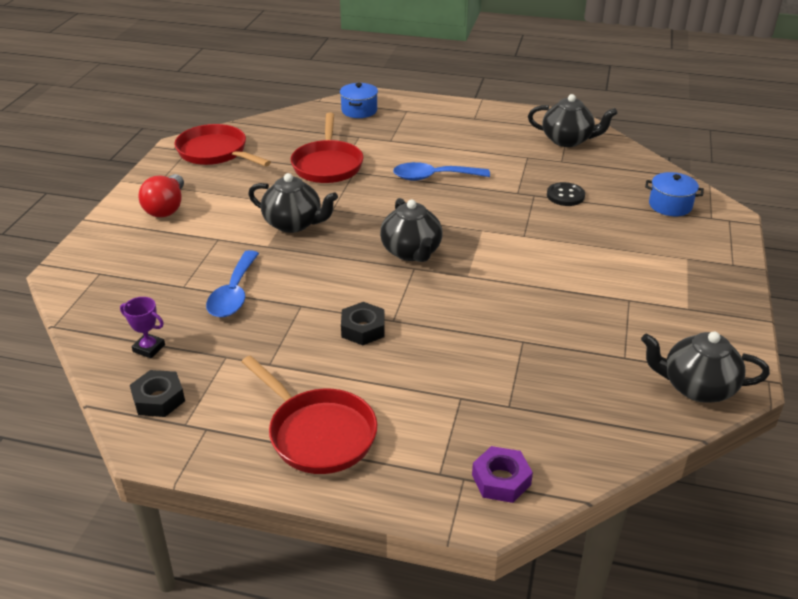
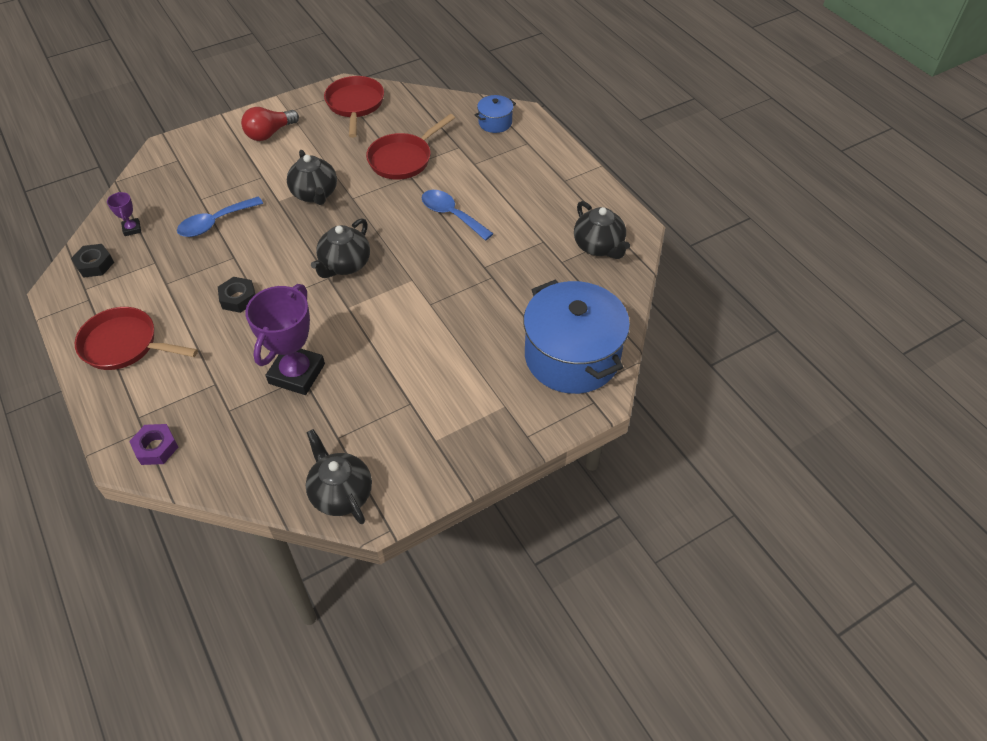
camera: 45 degrees right, 15 degrees up
red pan [242,355,377,474] -> red pan turned 105 degrees clockwise [75,307,198,370]
black button [547,182,585,206] -> none
blue pot [645,172,704,216] -> blue pot [523,280,630,394], size x2.24
none -> purple trophy [245,284,325,395]

